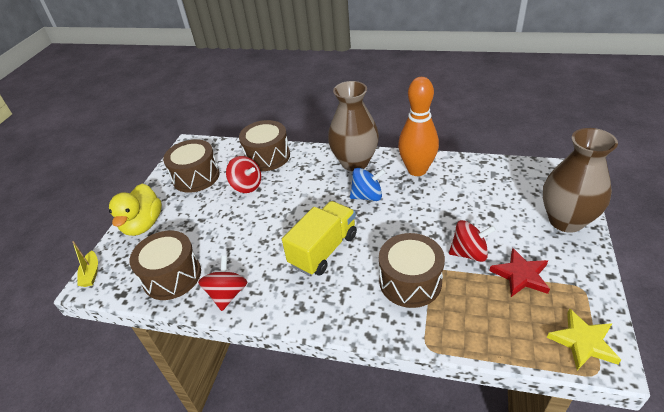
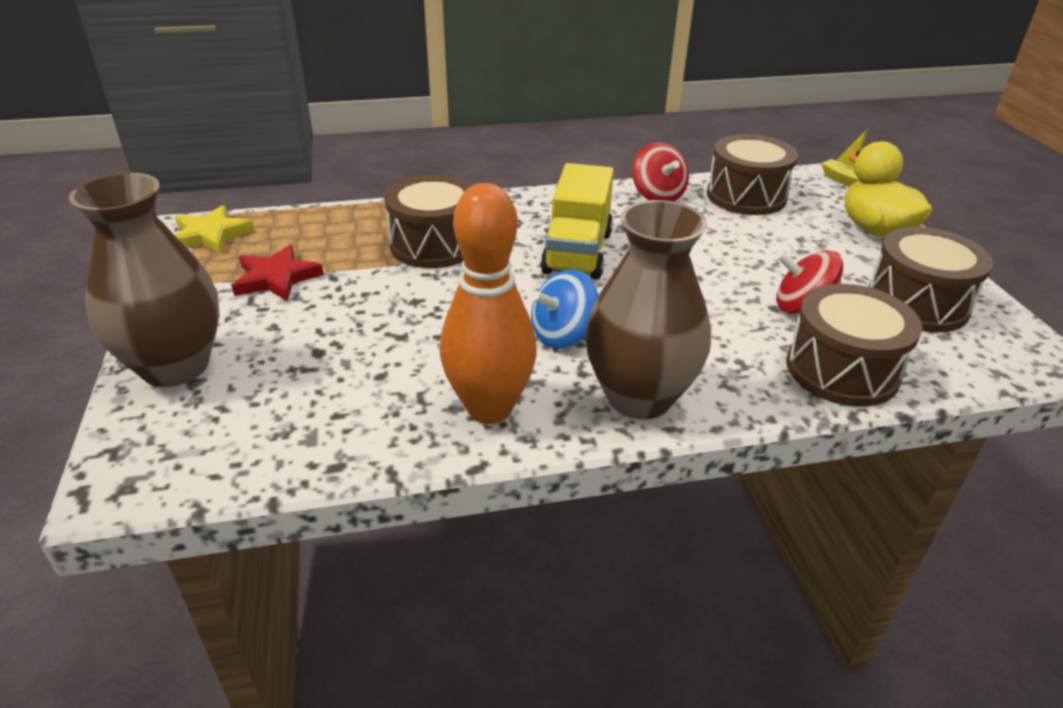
camera: 150 degrees right, 5 degrees down
red spinning top [449,220,496,262] -> none

